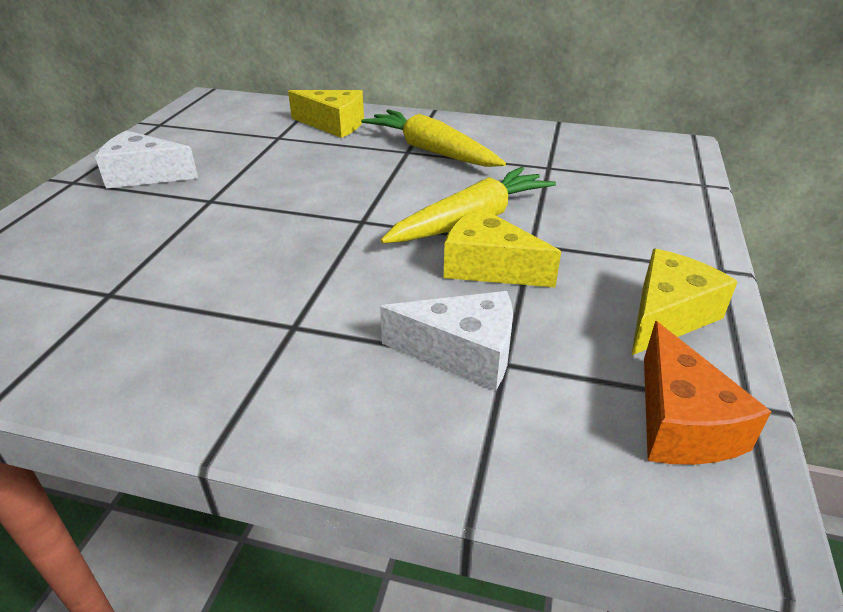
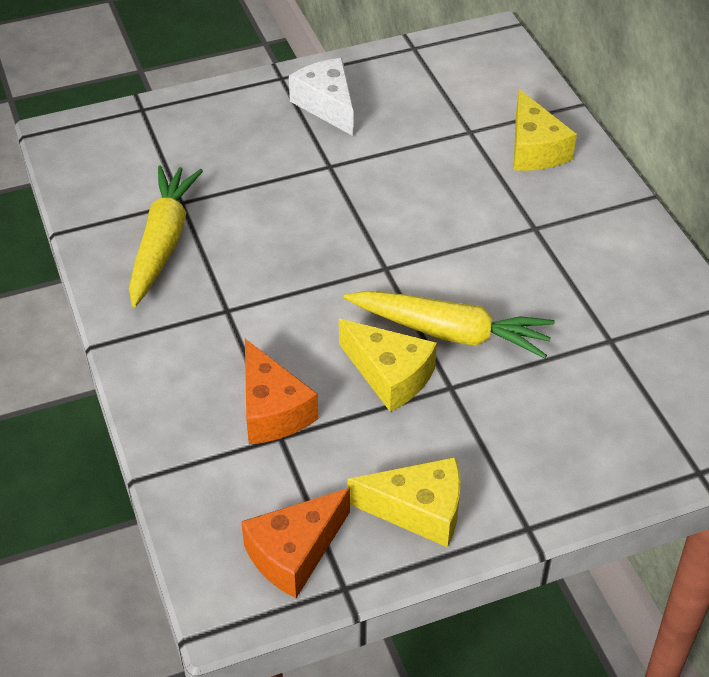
camera: 55 degrees right, 10 degrees up
yellow carrot [361,109,506,167] -> yellow carrot moved to [129,165,203,307]
white cheese [380,291,513,391] -> orange cheese [245,339,318,444]
yellow cheese [444,207,561,287] -> yellow cheese turned 135 degrees clockwise [339,319,437,412]

